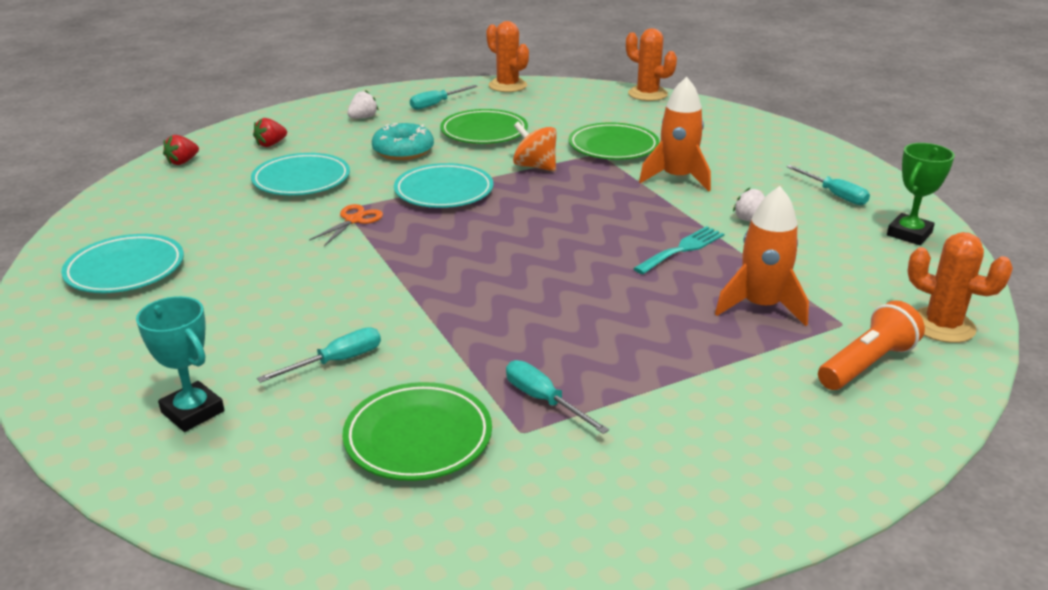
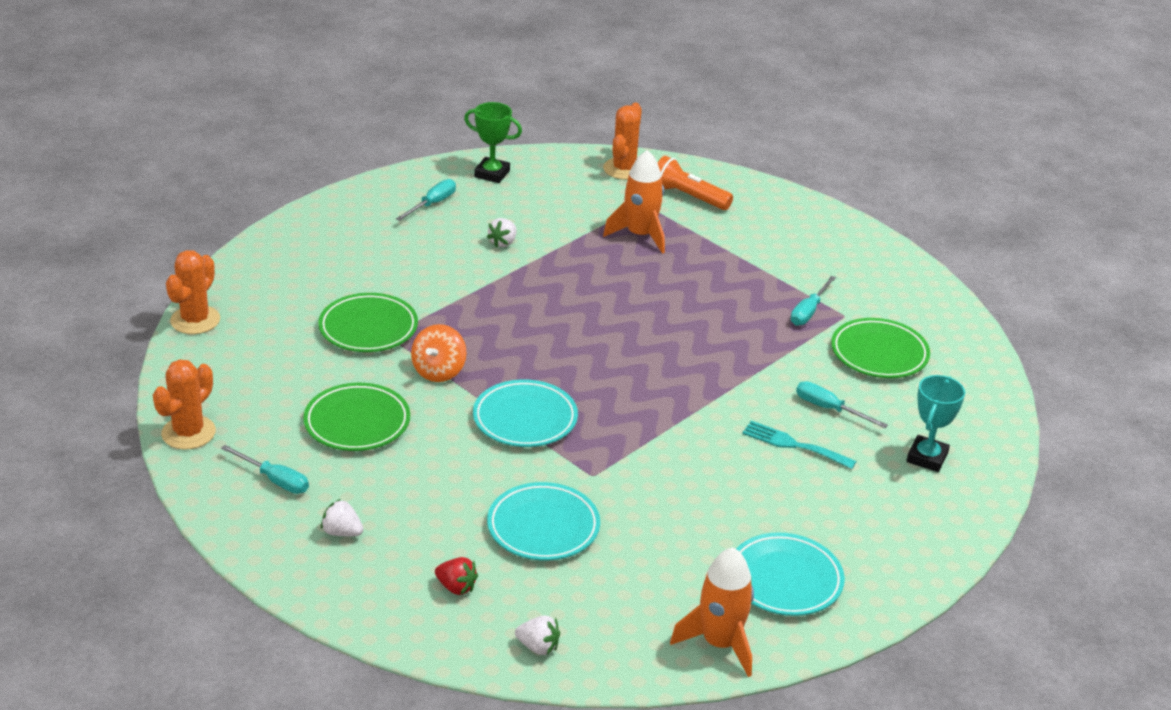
camera: 110 degrees left, 5 degrees up
red strawberry [163,135,199,165] -> white strawberry [515,615,560,655]
orange scissors [309,204,383,246] -> none
turquoise donut [372,123,434,160] -> none
turquoise fork [633,226,724,274] -> turquoise fork moved to [742,421,857,469]
orange rocket [639,77,711,191] -> orange rocket moved to [670,547,754,677]

